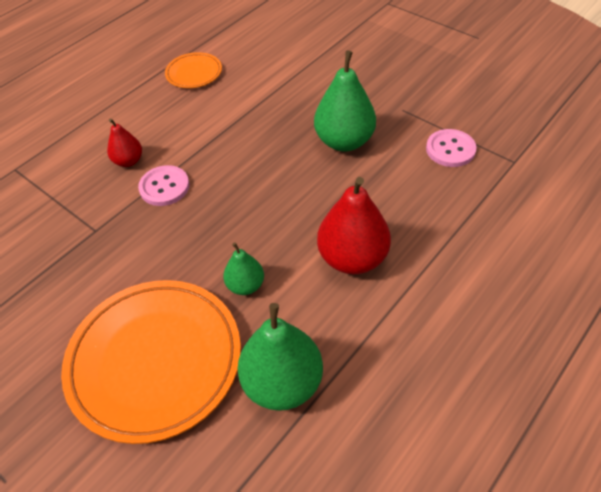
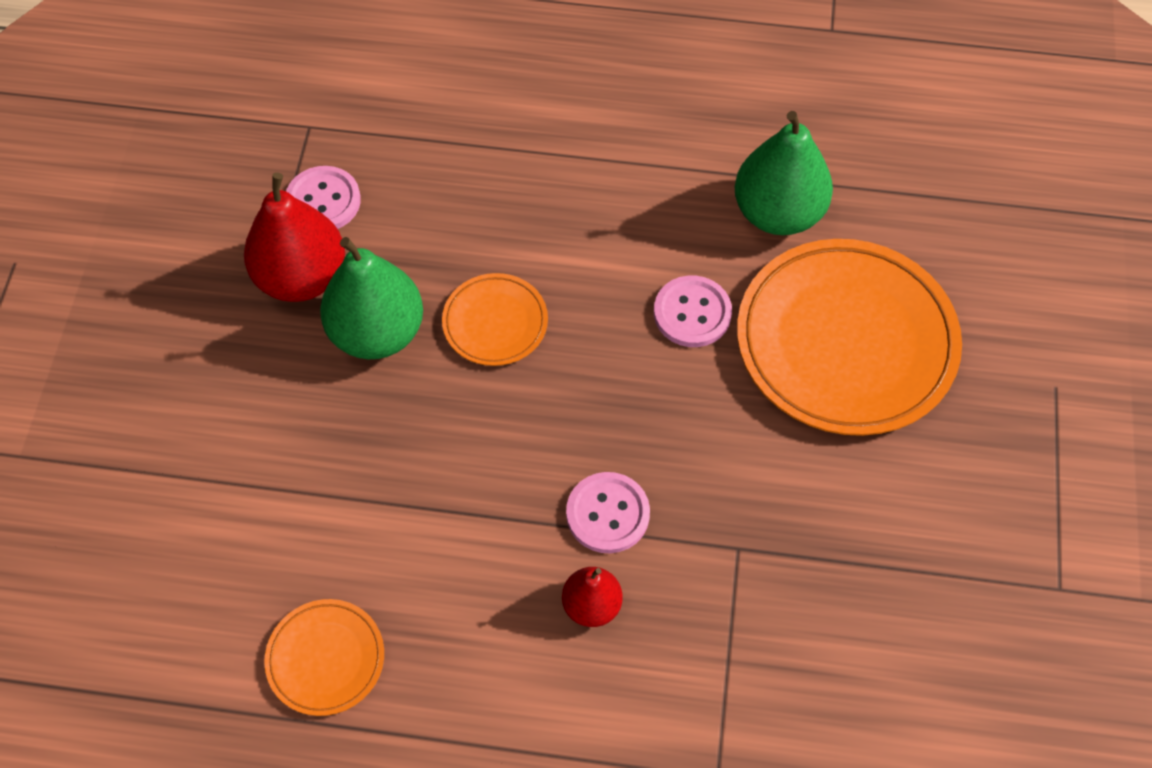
camera: 125 degrees left, 10 degrees up
green pear [223,242,264,295] -> pink button [654,275,732,347]
red pear [317,177,391,274] -> red pear moved to [244,173,345,302]
none -> orange plate [442,273,548,366]

